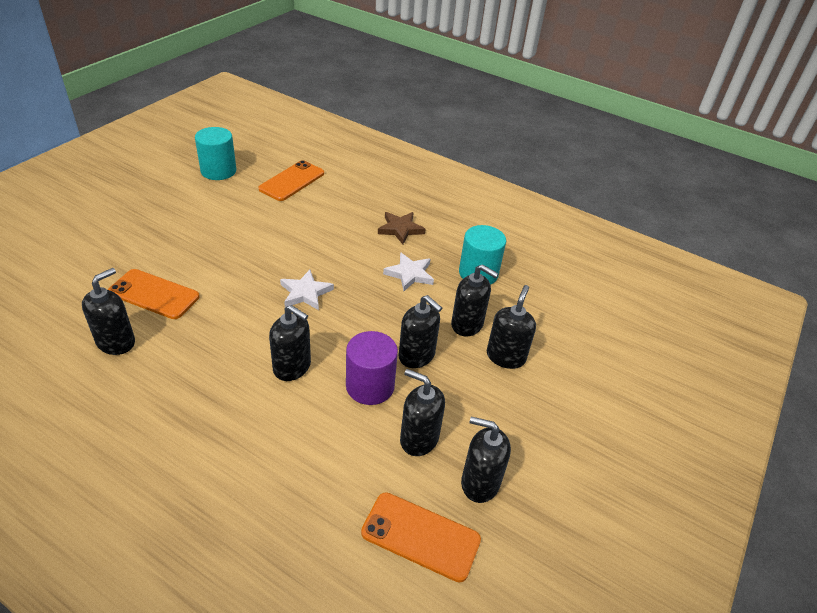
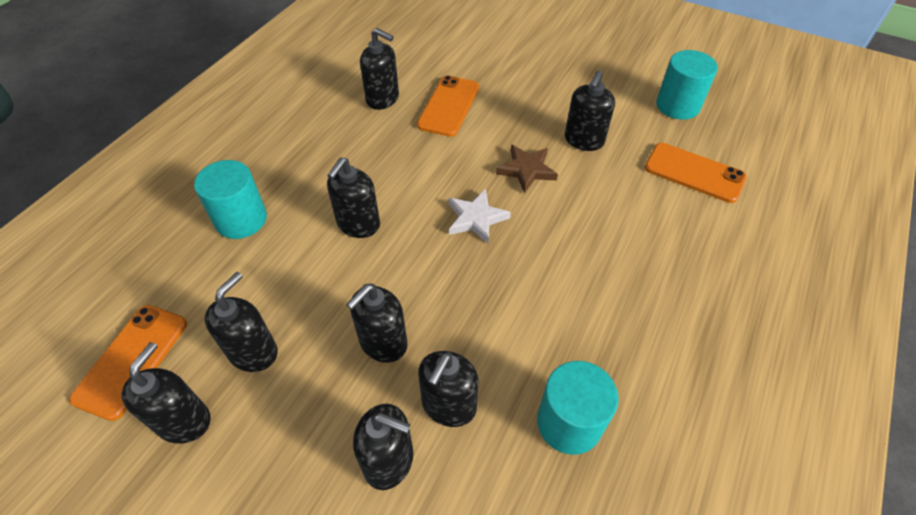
camera: 90 degrees right, 10 degrees up
purple cylinder [346,331,398,405] -> none
brown star [378,212,426,245] -> brown star moved to [496,144,558,193]
white star [383,252,434,291] -> none
none -> turquoise cylinder [194,160,267,239]
none -> black soap dispenser [565,71,615,151]

